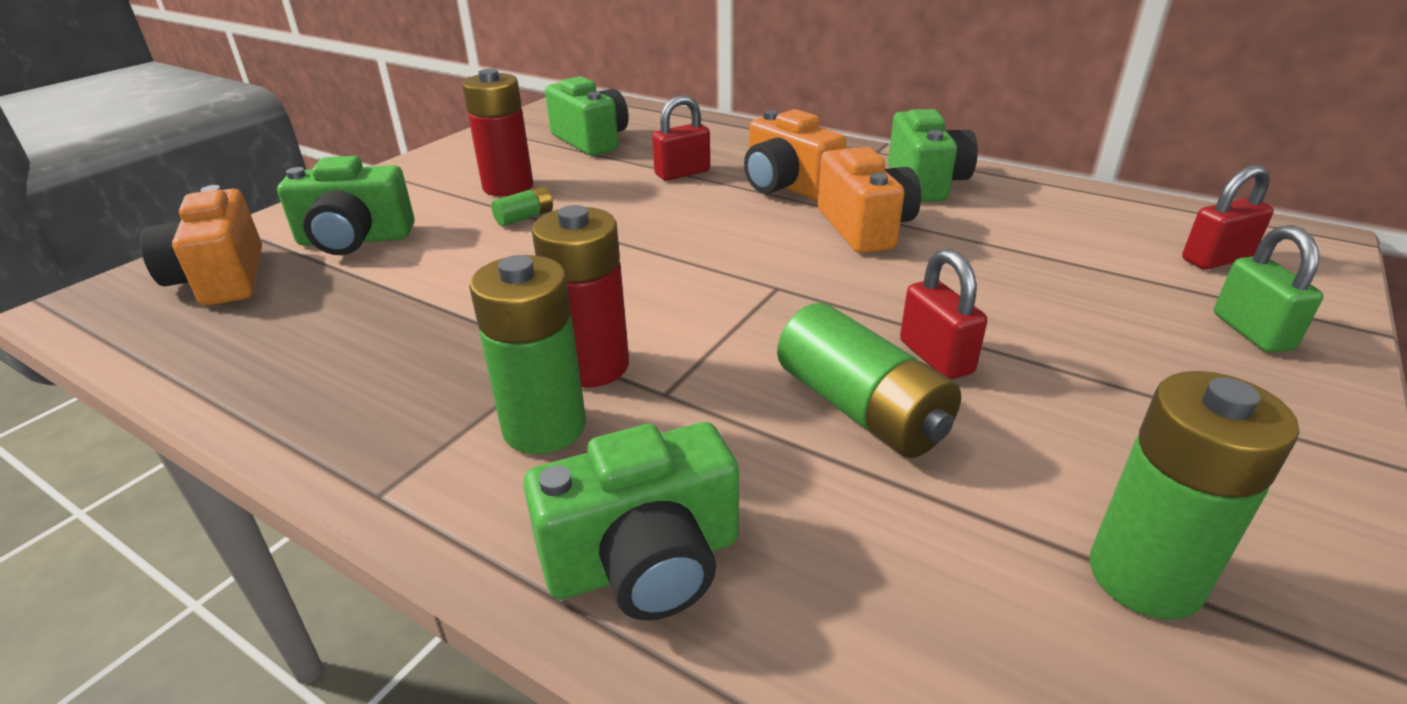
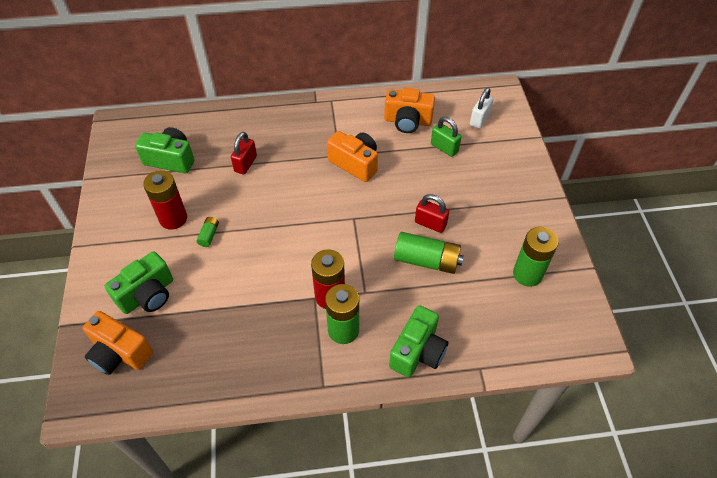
camera: 40 degrees left, 20 degrees up
orange camera [744,109,846,200] -> orange camera moved to [384,88,435,133]
green camera [888,109,978,201] -> none
red padlock [1182,165,1274,270] -> white padlock [470,88,494,129]
green padlock [1214,225,1323,353] -> green padlock moved to [431,117,461,157]

